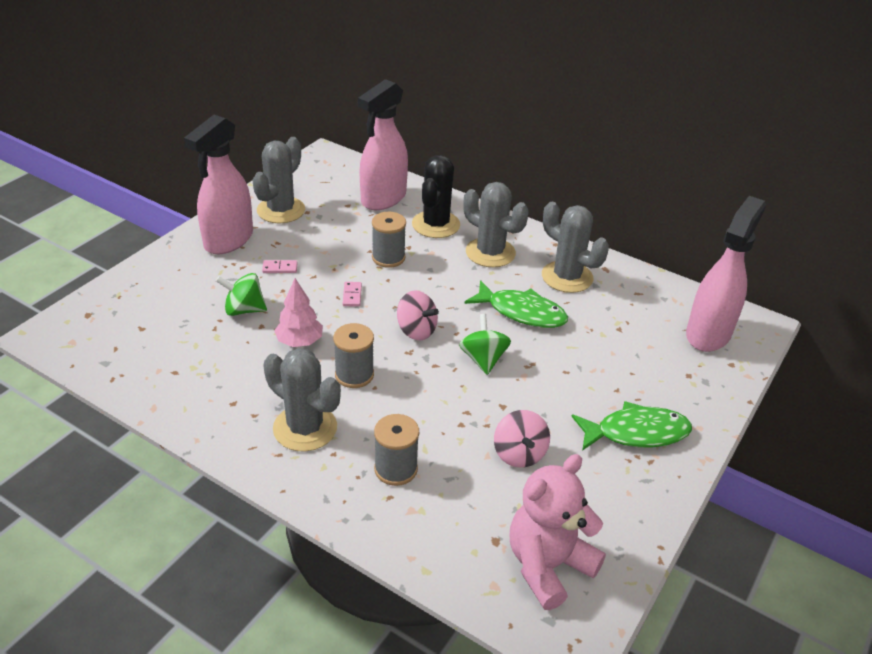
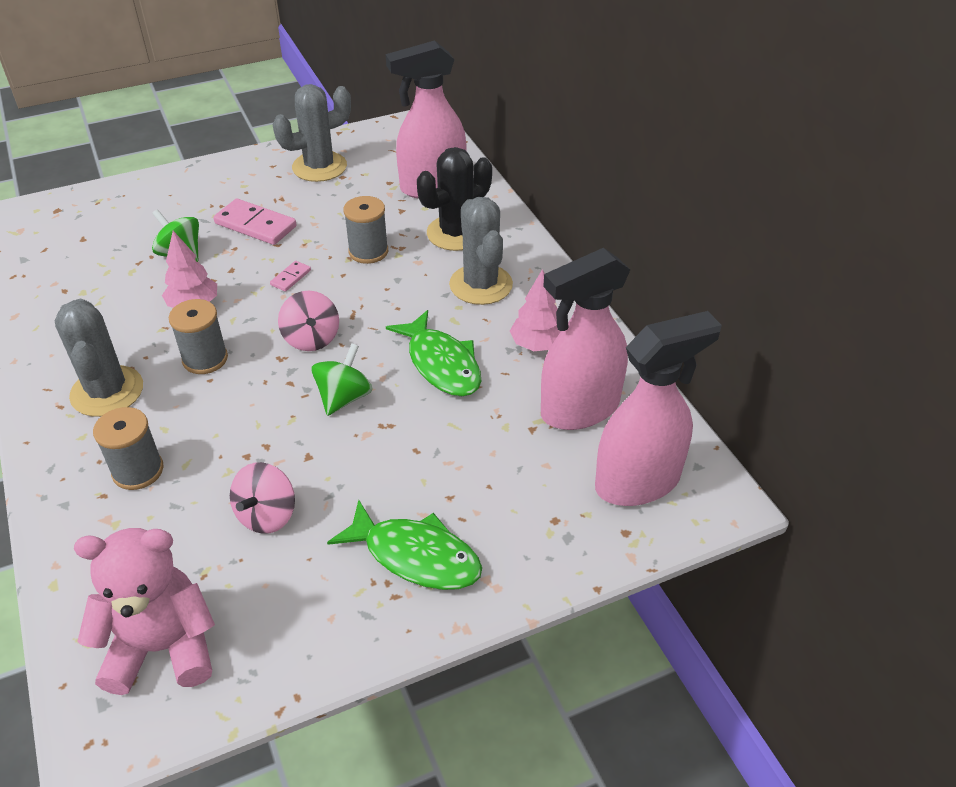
camera: 35 degrees right, 5 degrees up
pink spray bottle [184,115,253,254] -> pink spray bottle moved to [541,248,630,430]
pink domino [262,260,297,273] -> pink domino [213,198,297,245], size x1.99
grey cactus [542,202,609,293] -> pink tree [510,269,561,351]

